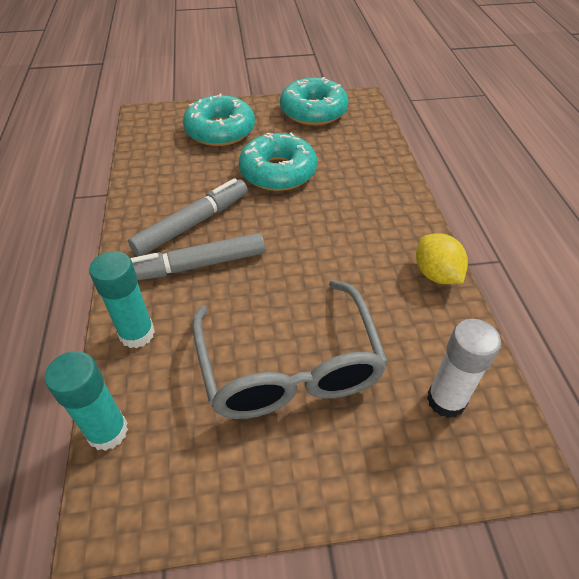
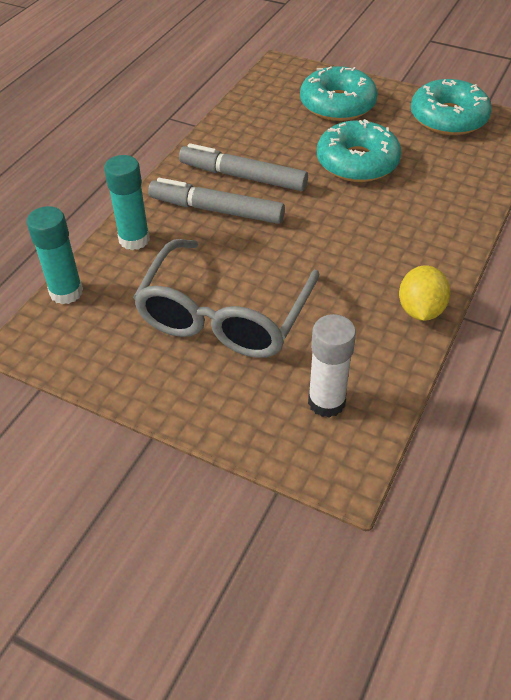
camera: 35 degrees right, 0 degrees up
grey marker [128,178,248,256] -> grey marker turned 150 degrees counterclockwise [179,143,308,191]

